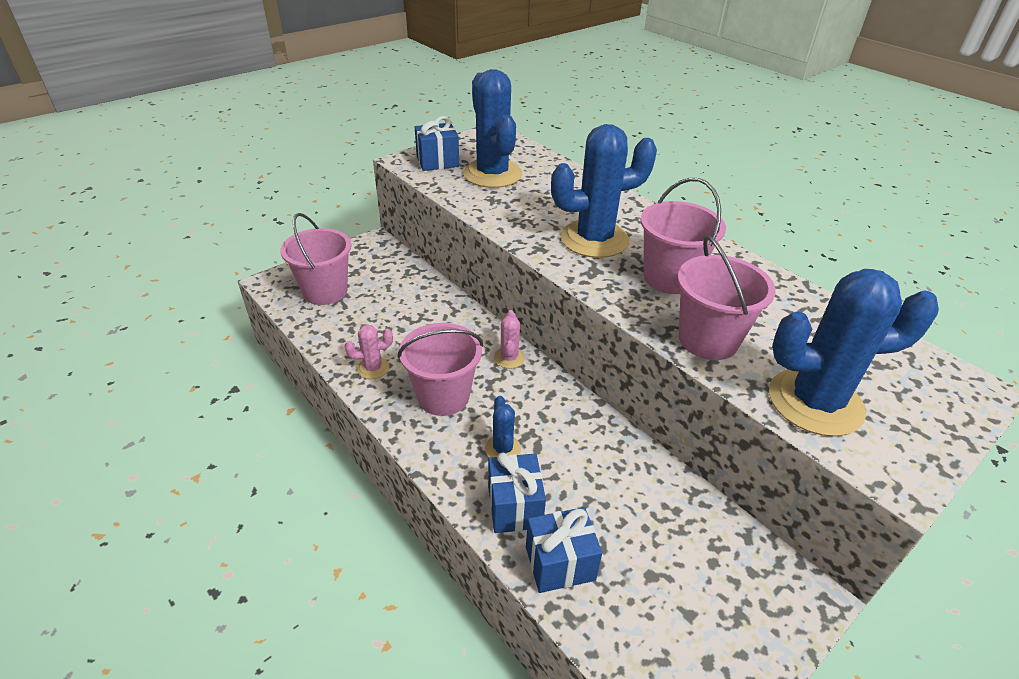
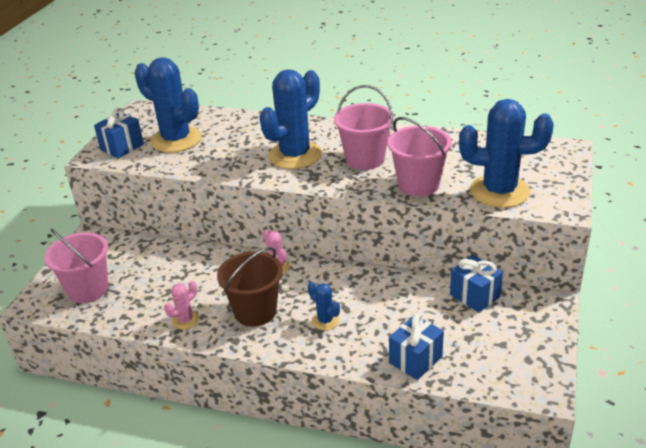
camera: 30 degrees left, 5 degrees down
pink bucket [397,323,483,416] -> brown bucket [217,247,283,327]
blue gift [488,452,546,533] -> blue gift moved to [450,255,503,313]
blue cactus [769,269,939,437] -> blue cactus turned 45 degrees clockwise [459,99,554,208]

